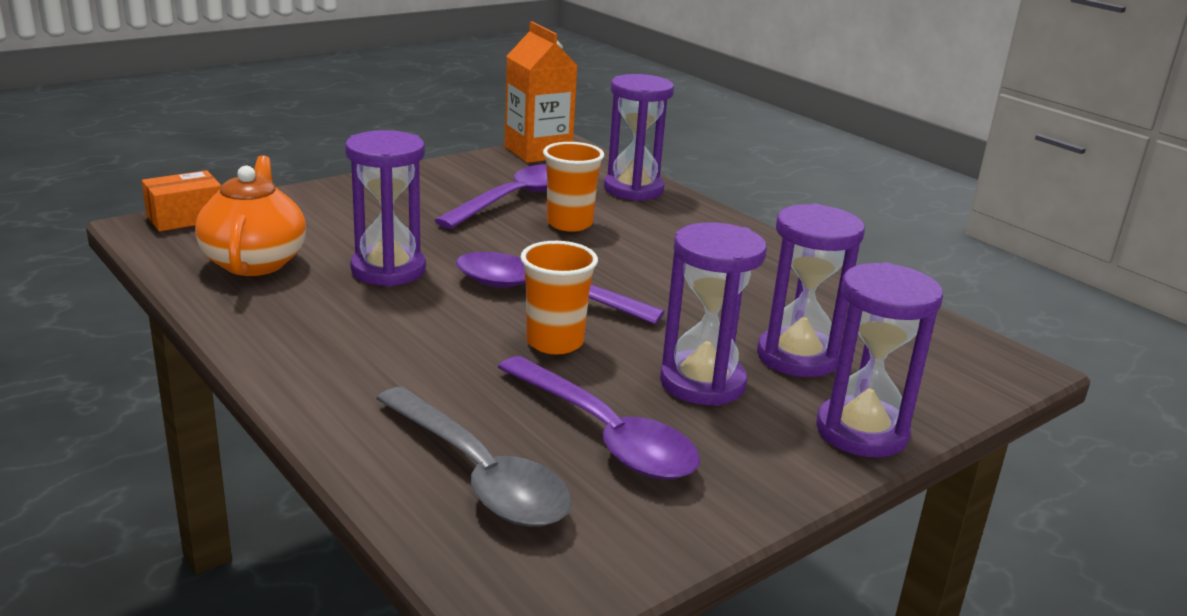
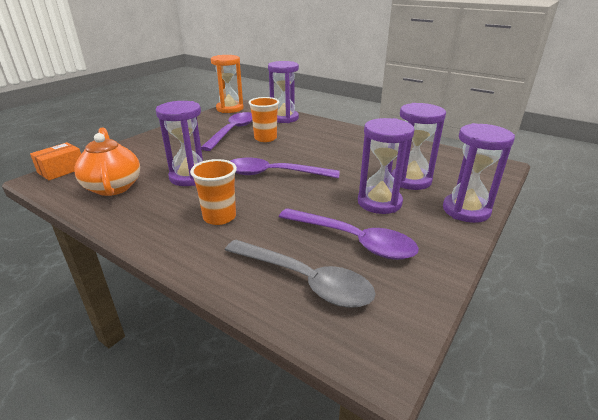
camera: 15 degrees left, 5 degrees up
orange carton [505,22,578,163] -> orange hourglass [211,55,244,113]
orange cup [521,241,598,354] -> orange cup moved to [190,159,237,225]

